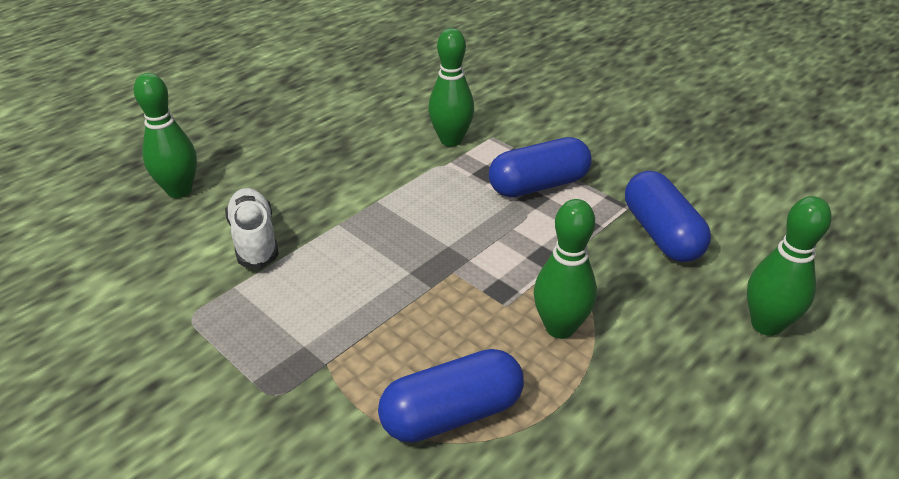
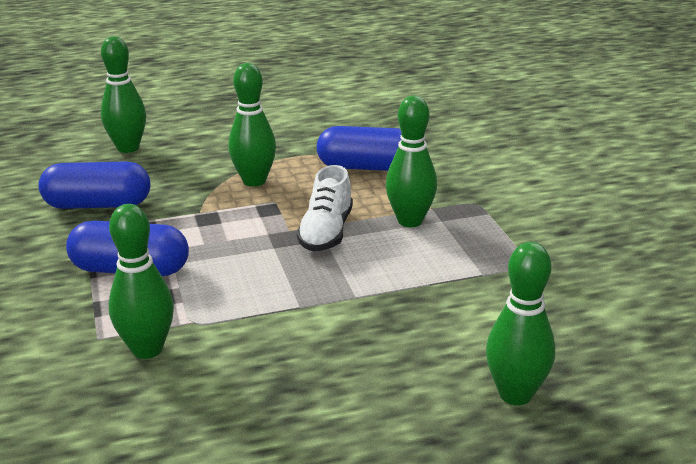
camera: 150 degrees left, 10 degrees down
white shoe [225,188,279,268] -> white shoe moved to [297,165,353,251]
blue capsule [625,171,711,262] -> blue capsule turned 75 degrees clockwise [38,161,150,209]
none -> green bowling pin [386,96,437,227]

